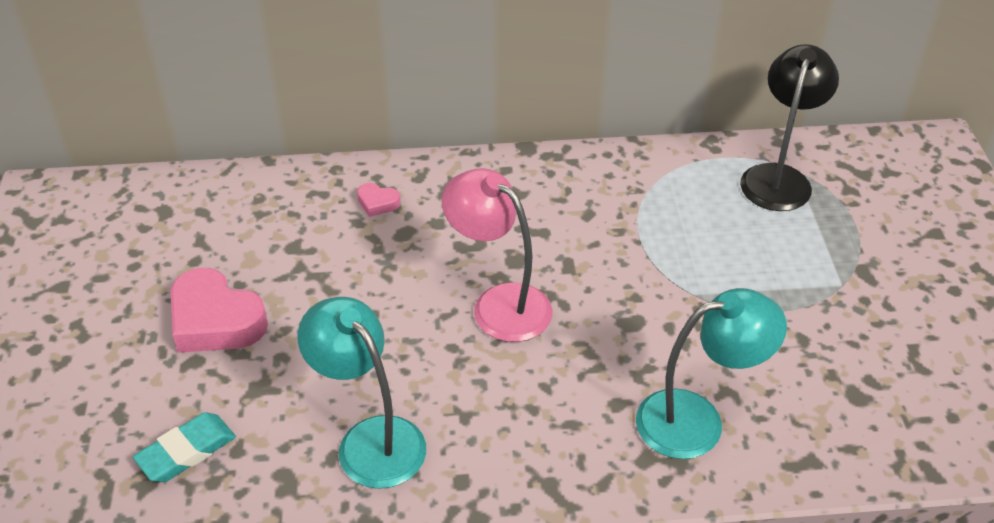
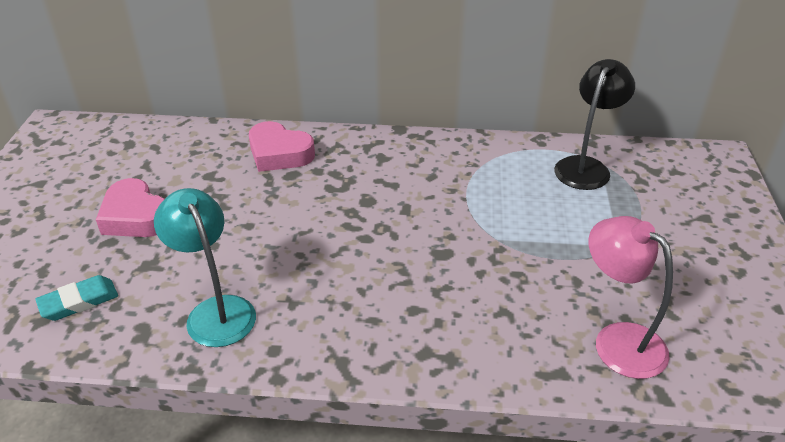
camera: 10 degrees right, 5 degrees down
pink heart [357,183,401,217] -> pink heart [249,121,315,172], size x2.17
pink lamp [442,168,553,342] -> pink lamp moved to [588,216,673,379]
turquoise lamp [636,288,787,459] -> none

